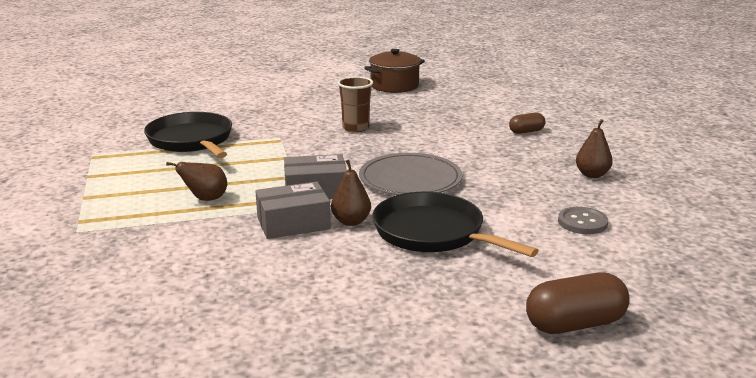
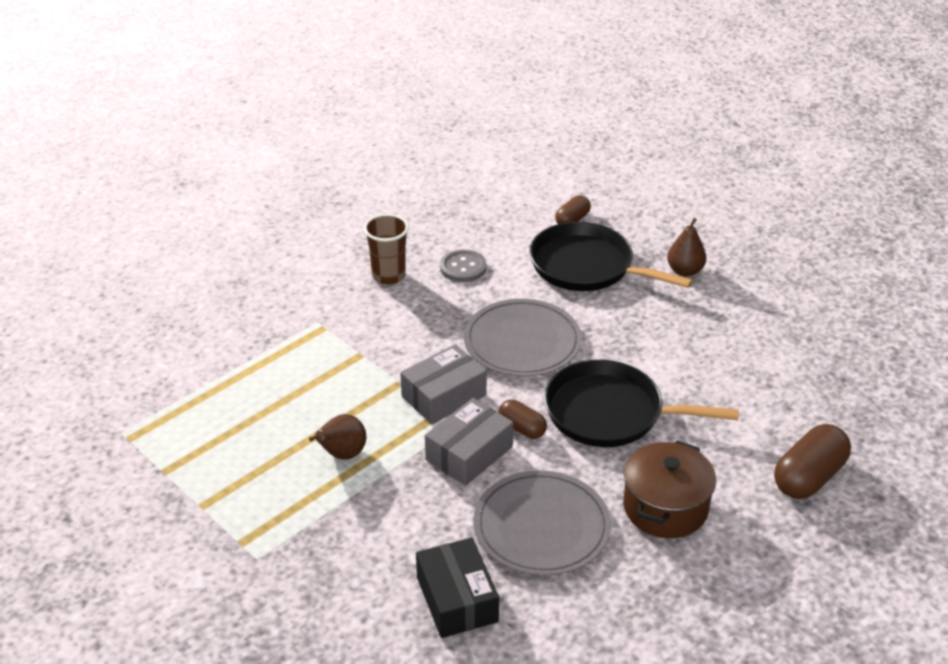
camera: 30 degrees left, 15 degrees up
black pan [144,112,232,158] -> black pan moved to [529,222,693,291]
brown pear [331,159,371,226] -> brown capsule [498,399,547,439]
brown pot [364,49,425,93] -> brown pot moved to [623,440,716,538]
grey button [558,207,608,234] -> grey button moved to [440,249,487,282]
none -> black box [416,538,499,638]
none -> grey plate [473,470,611,576]

